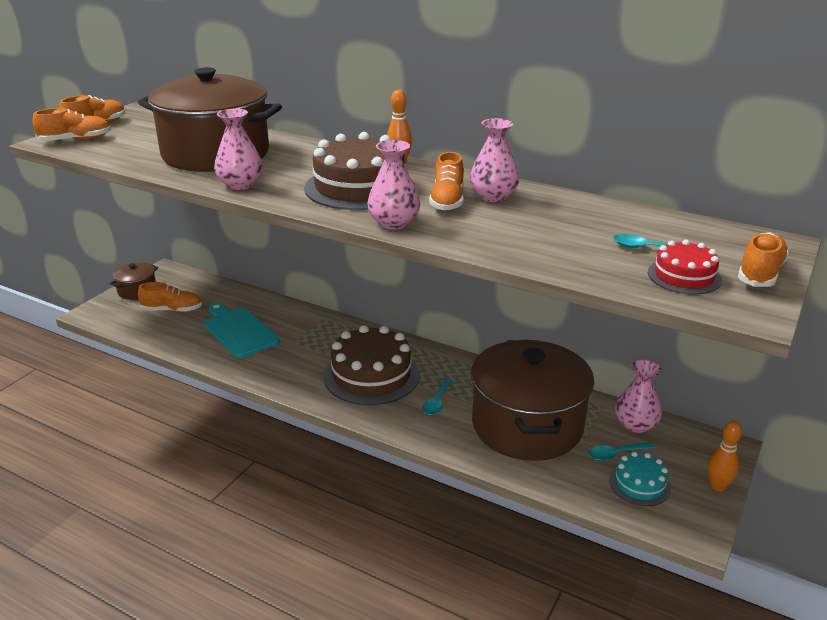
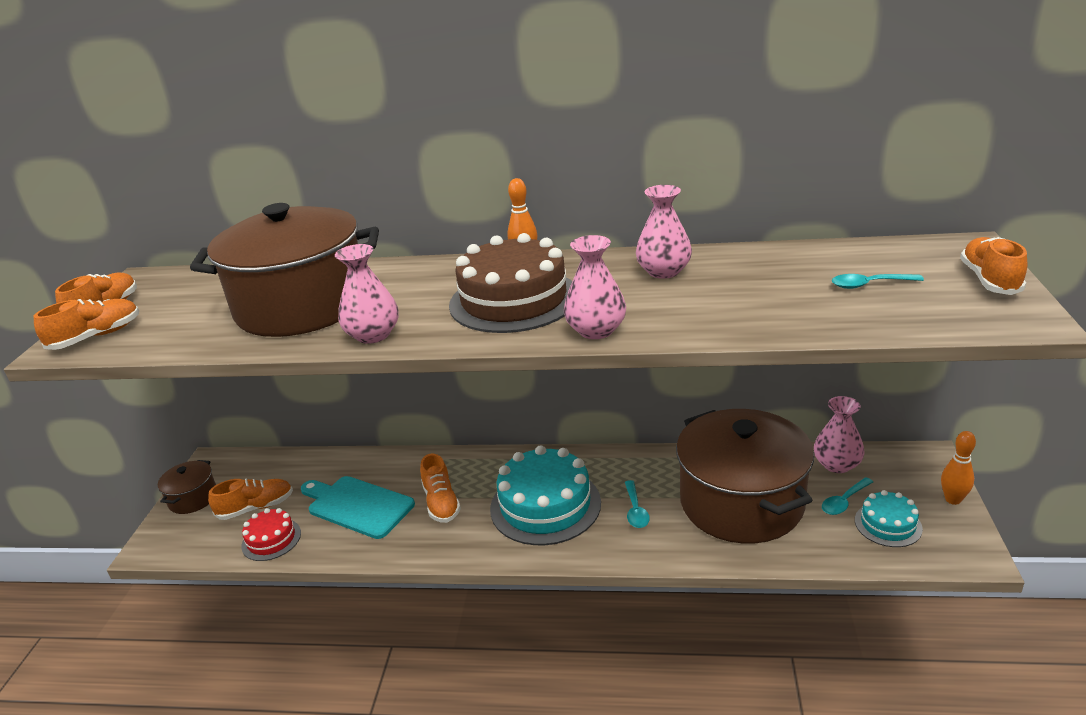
camera: 20 degrees left, 0 degrees up
brown cake [324,325,420,405] -> turquoise cake [490,445,601,545]
orange shoe [429,152,464,211] -> orange shoe moved to [420,453,461,523]
red cake [648,240,722,294] -> red cake moved to [241,508,301,561]

